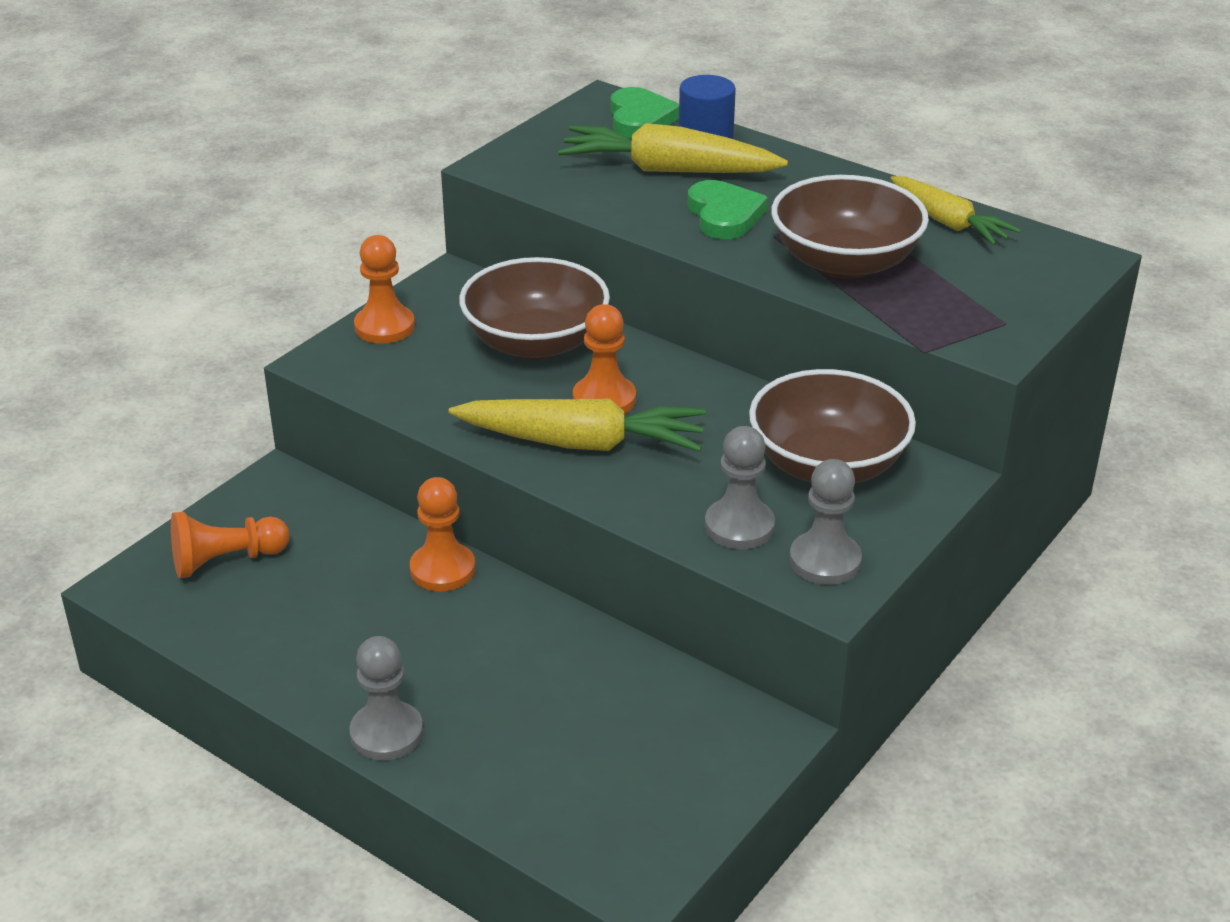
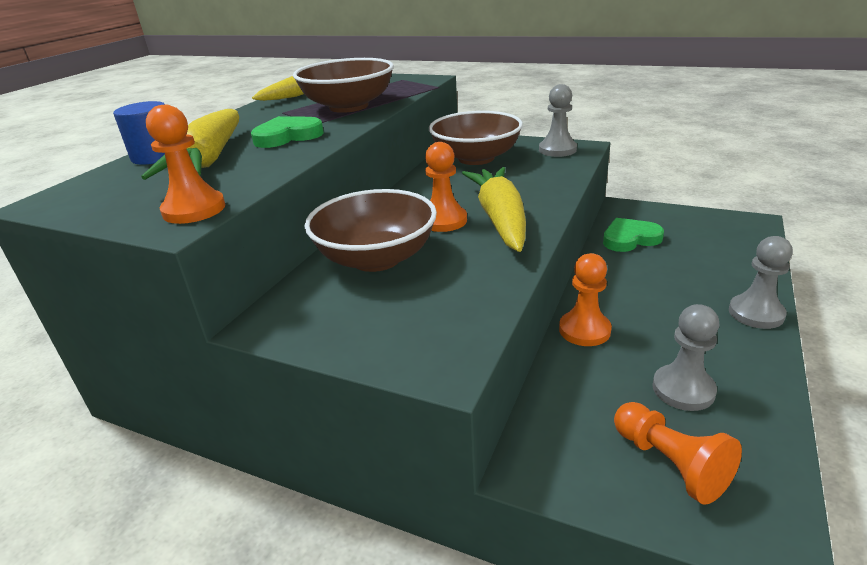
camera: 100 degrees left, 5 degrees down
orange pawn [354,235,415,344] -> orange pawn moved to [146,104,225,224]
green heart [610,87,679,138] -> green heart moved to [603,218,664,252]
grey pawn [705,426,775,549] -> grey pawn moved to [653,304,719,411]

